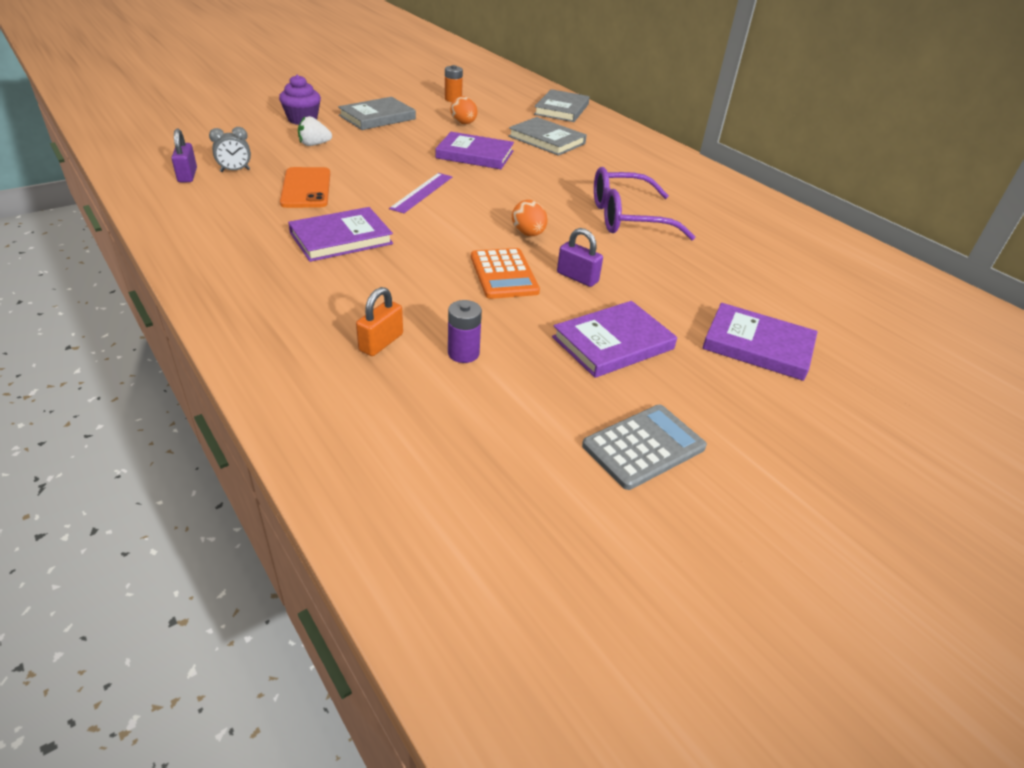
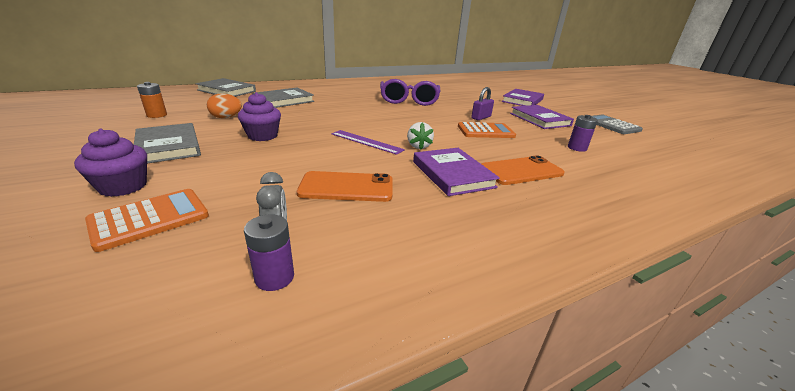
camera: 80 degrees left, 10 degrees down
purple padlock [171,129,197,182] -> purple battery [244,214,294,291]
white strawberry [298,116,332,146] -> white strawberry moved to [407,122,434,149]
orange padlock [356,287,403,356] -> none
purple book [435,132,514,169] -> none
orange egg [512,200,548,236] -> none
none -> orange calculator [85,189,209,252]
none -> purple cupcake [238,92,281,141]
none -> orange phone [482,156,565,185]

